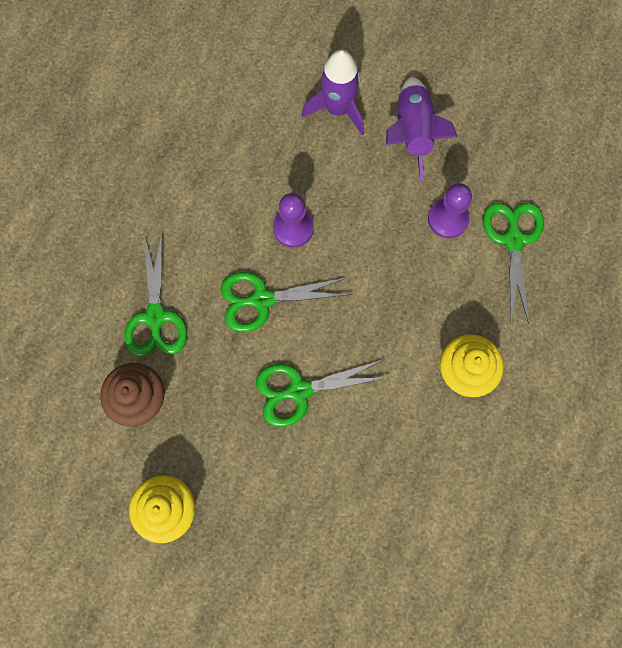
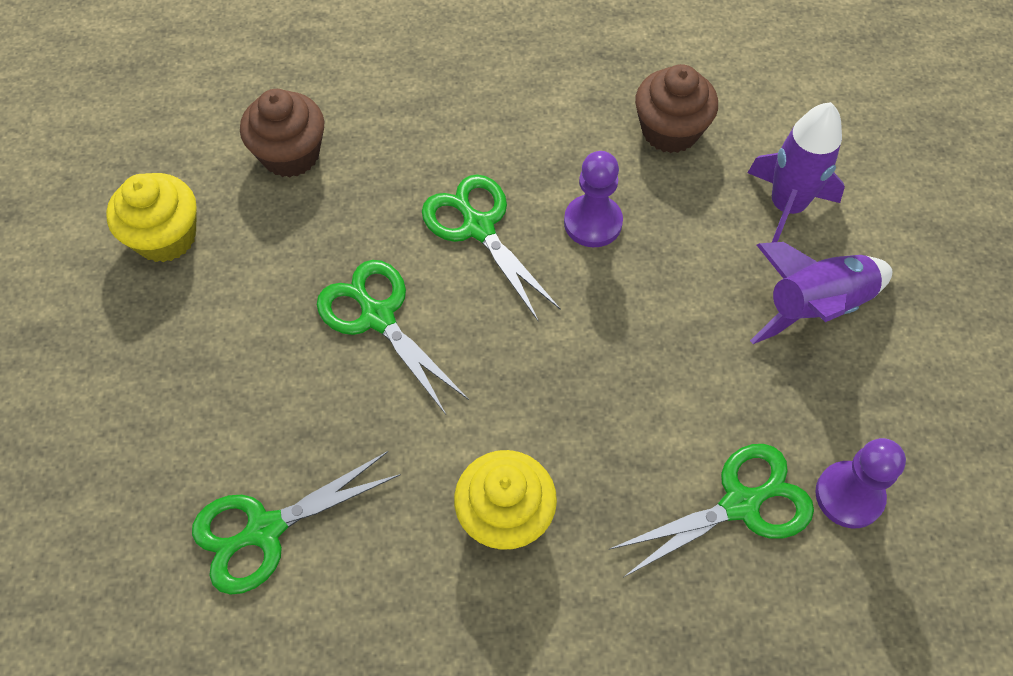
camera: 65 degrees right, 15 degrees down
green scissors [124,233,187,357] -> green scissors moved to [192,451,401,595]
purple pawn [428,183,472,238] -> purple pawn moved to [815,438,906,528]
none -> brown cupcake [635,64,718,153]

